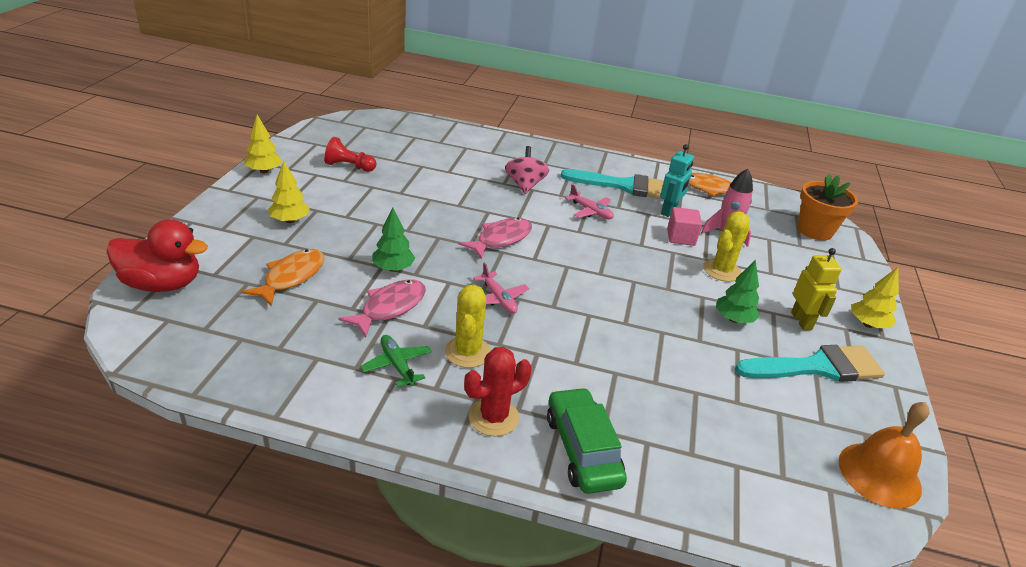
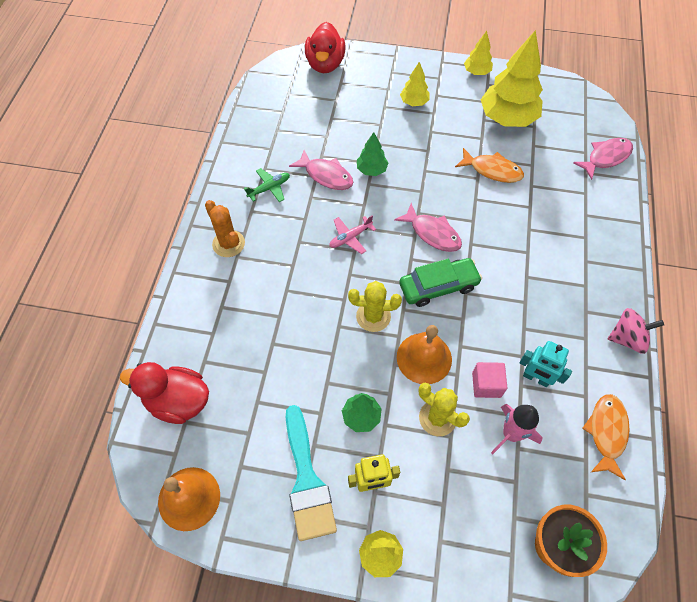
camera: 90 degrees right, 25 degrees up
orange fish [241,249,324,307] -> orange fish moved to [455,148,524,183]
red pawn [324,137,376,172] -> yellow tree [481,30,543,127]
yellow cactus [445,285,491,368] -> yellow cactus moved to [348,281,402,332]
red cactus [464,347,532,436] -> orange cactus [205,200,245,257]
pink spinning top [505,146,549,194] -> pink spinning top moved to [608,308,664,354]
green car [547,387,627,494] -> green car moved to [399,258,482,307]
turquoise brush [561,169,664,199] -> none
pink plane [565,184,614,219] -> none
none -> red duck [120,362,209,424]
none -> orange bell [397,325,452,384]
none -> pink fish [573,138,633,180]

